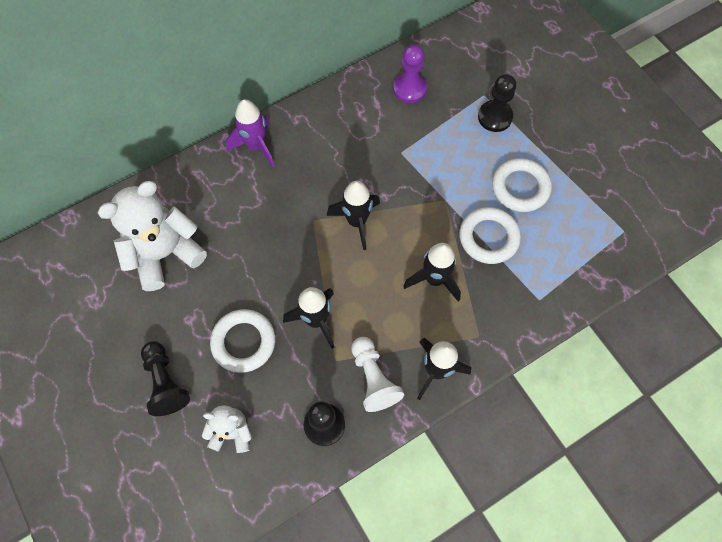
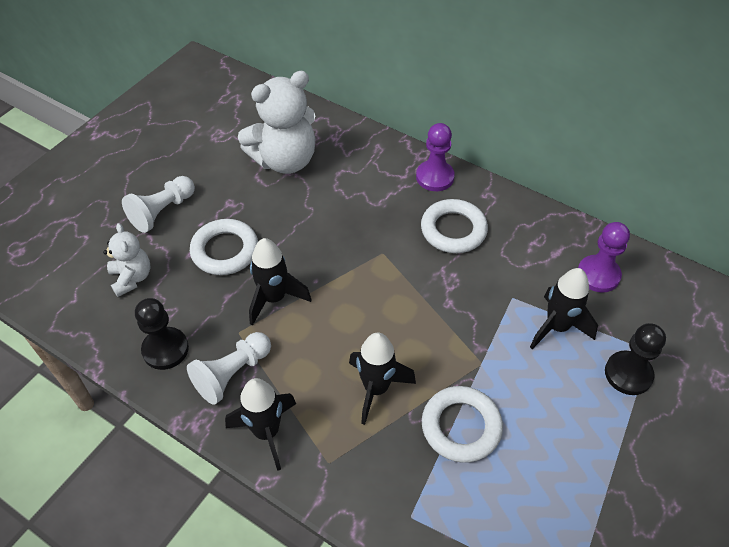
camera: 65 degrees right, 15 degrees down
white teddy bear [97,181,207,291] -> white teddy bear turned 120 degrees clockwise [238,71,315,174]
black pawn [141,341,190,416] -> white pawn [122,176,195,233]
purple rocket [226,99,275,168] -> purple pawn [416,123,455,191]
black rocket [327,181,380,250] -> black rocket moved to [530,268,598,349]
white ring [492,158,552,212] -> white ring moved to [421,199,488,253]

